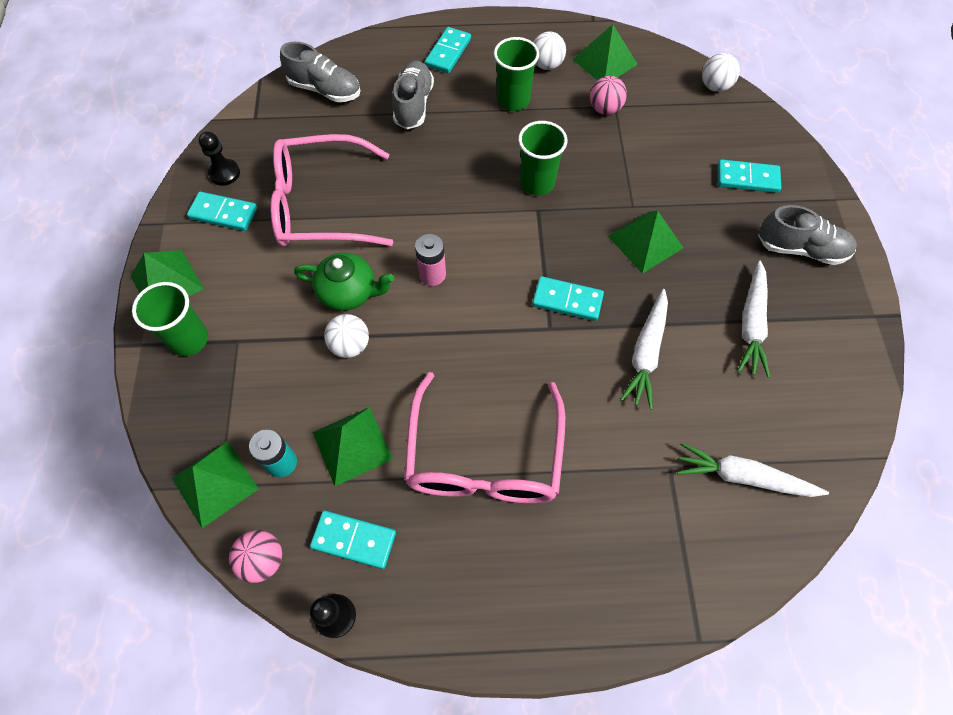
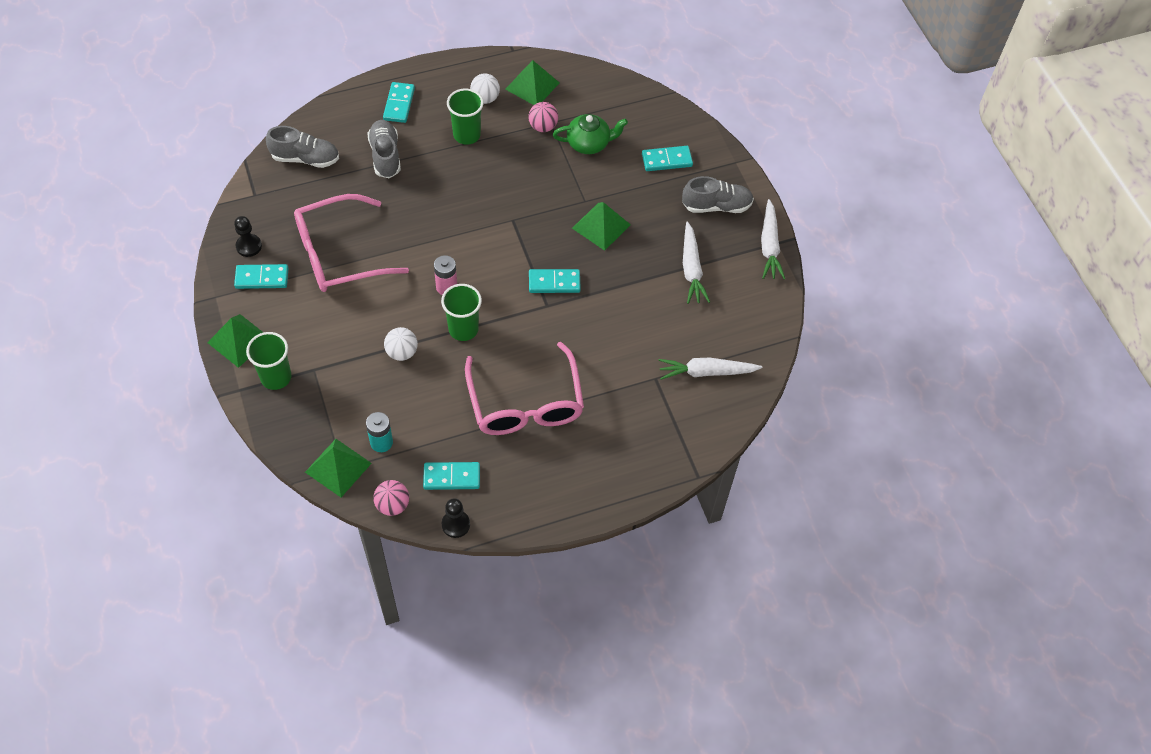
camera: 20 degrees left, 5 degrees down
green teapot [294,253,394,311] -> green teapot moved to [553,114,628,154]
green pyramid [313,407,393,486] -> none
green cup [518,121,567,195] -> green cup moved to [441,284,482,341]
white carrot [620,289,668,410] -> white carrot moved to [761,199,785,279]
white ball [702,53,740,92] -> none

